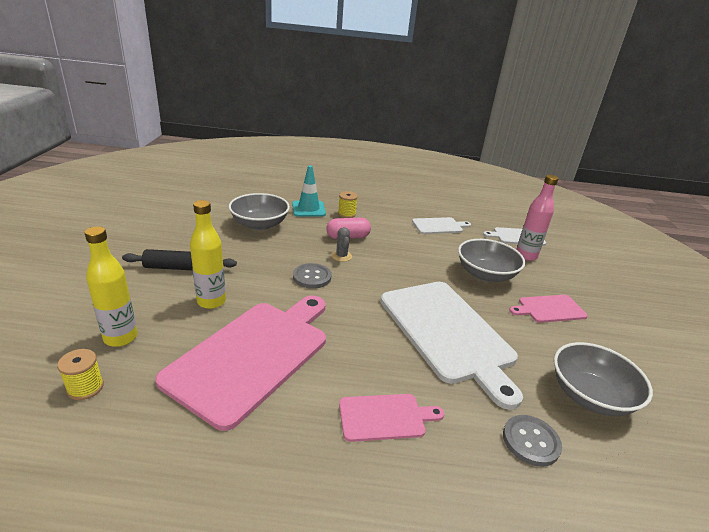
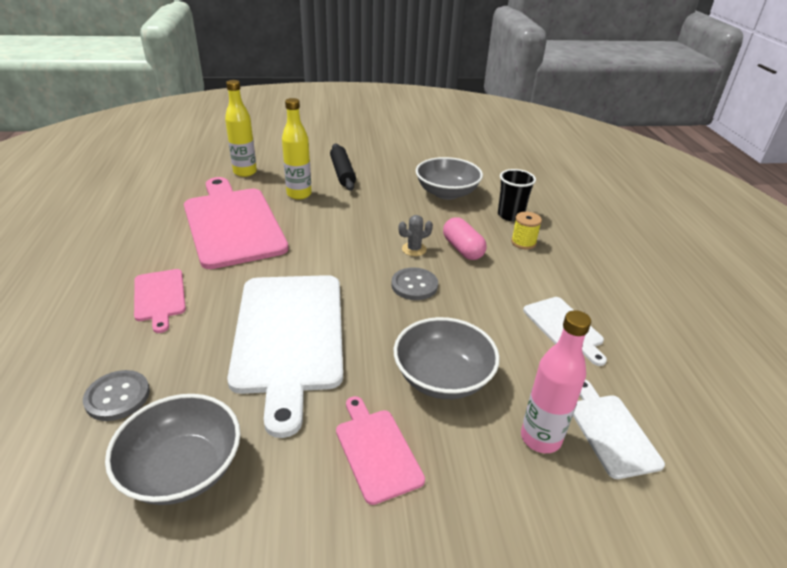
camera: 80 degrees right, 5 degrees up
yellow spool [57,349,104,400] -> none
pink cutting board [155,295,326,431] -> pink cutting board turned 135 degrees counterclockwise [184,177,289,269]
turquoise traffic cone [292,165,326,217] -> black cup [498,169,536,221]
grey button [293,263,331,289] -> grey button moved to [391,267,438,300]
white cutting board [380,282,523,410] -> white cutting board turned 60 degrees counterclockwise [227,275,343,438]

